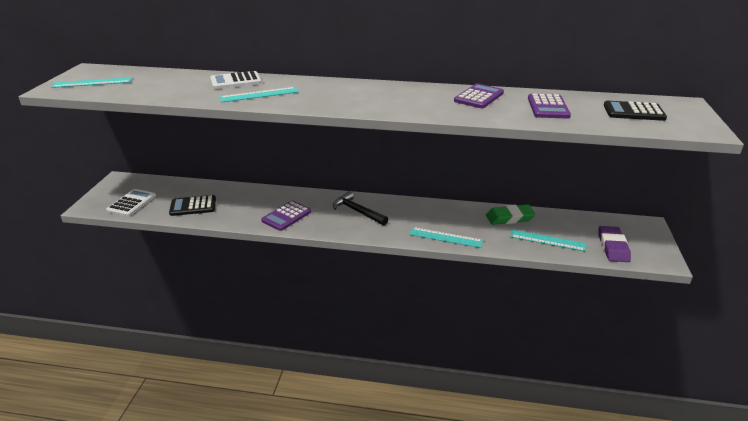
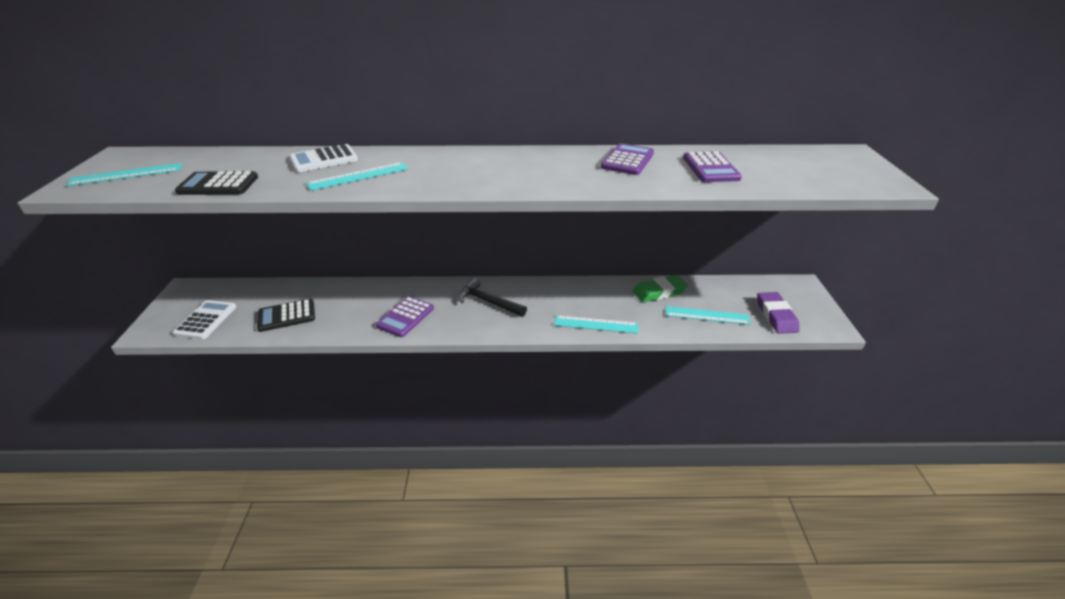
camera: 10 degrees left, 5 degrees up
black calculator [604,101,667,121] -> black calculator moved to [175,171,258,195]

